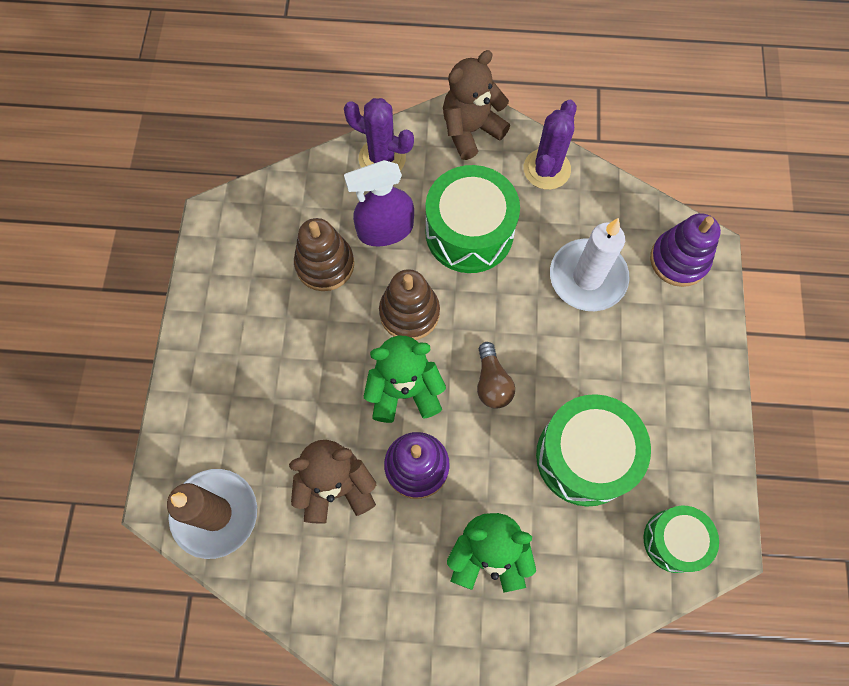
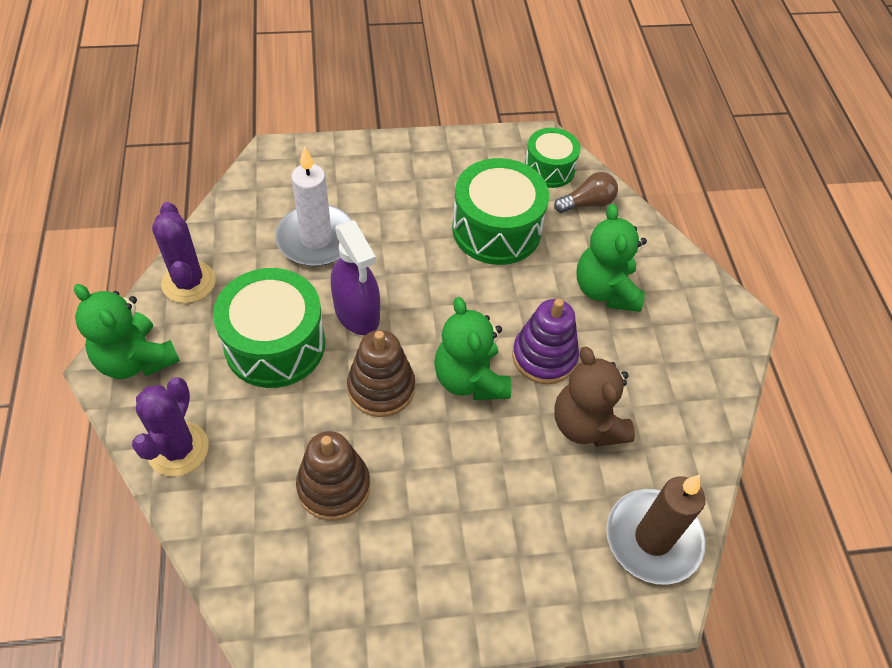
camera: 105 degrees left, 15 degrees down
purple spray bottle [344,160,414,247] -> purple spray bottle moved to [331,221,380,335]
brown teddy bear [443,50,510,160] -> green teddy bear [74,284,180,379]
brown light bulb [477,342,515,409] -> brown light bulb moved to [554,172,618,213]
purple cactus [524,100,577,190] -> purple cactus turned 60 degrees clockwise [152,202,216,303]
purple stacking toy [650,213,721,287] -> none

